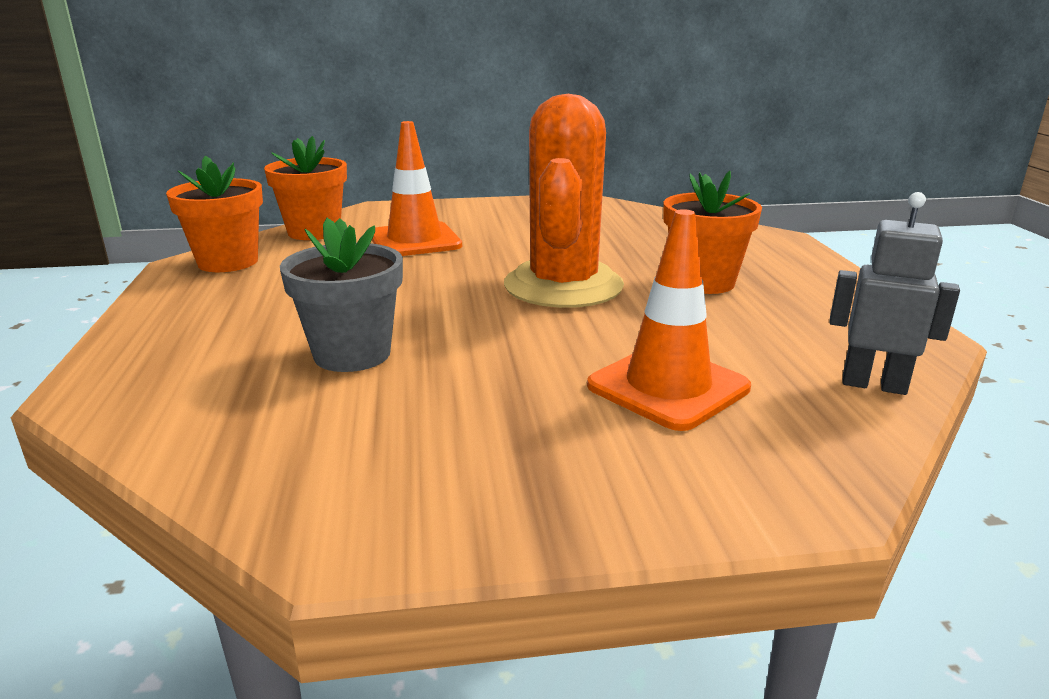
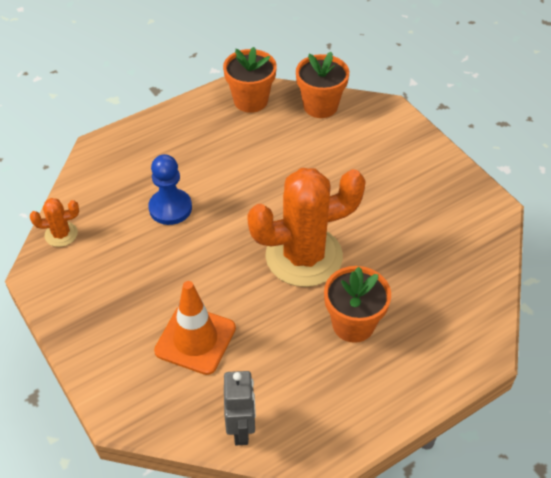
camera: 65 degrees right, 25 degrees up
grey flower pot [280,218,403,372] -> blue pawn [148,154,192,225]
orange traffic cone [372,121,462,256] -> none
none -> orange cactus [30,198,79,247]

